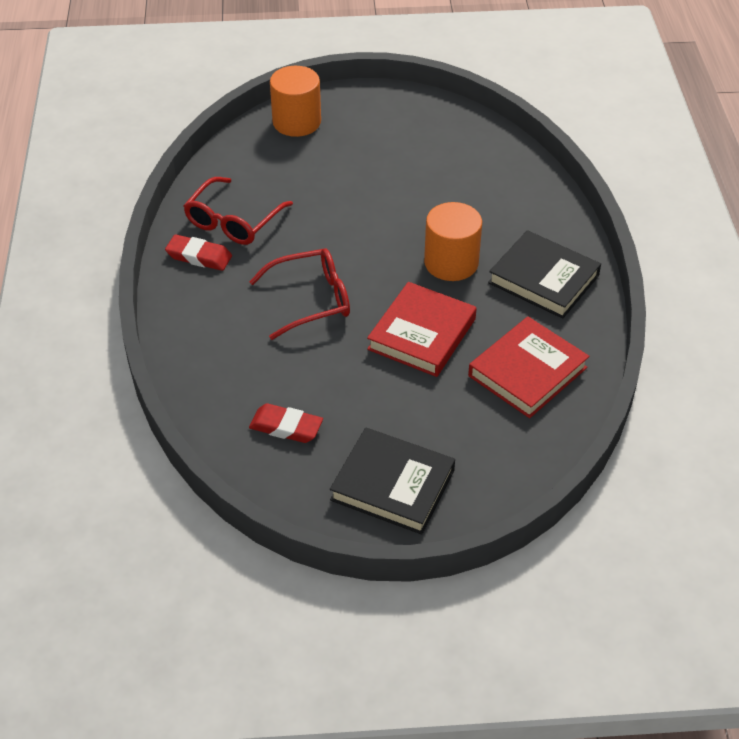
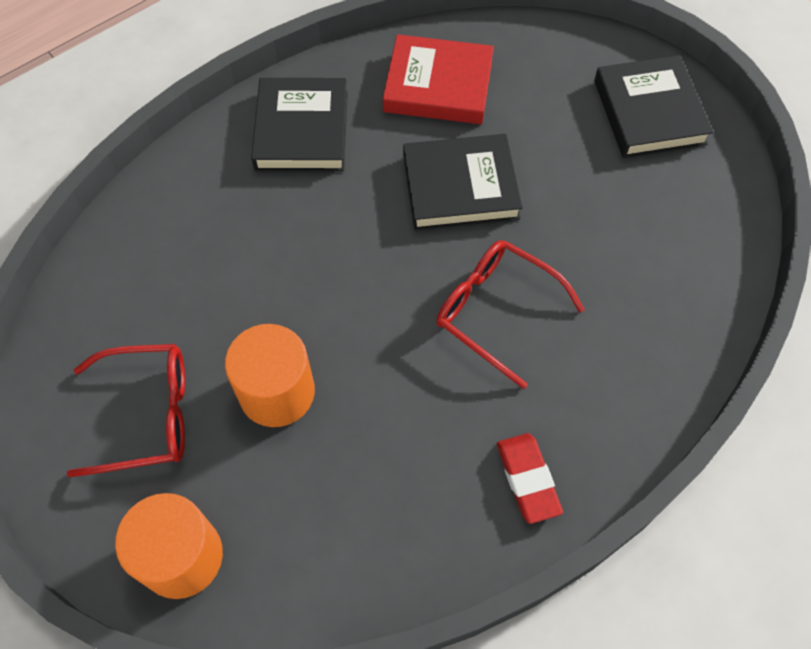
camera: 125 degrees left, 15 degrees up
red glasses [184,177,293,245] -> red glasses moved to [67,344,185,477]
red eraser [249,404,323,443] -> none
red book [367,282,477,377] -> black book [403,134,523,231]
orange cylinder [424,202,482,281] -> orange cylinder moved to [225,324,315,427]

